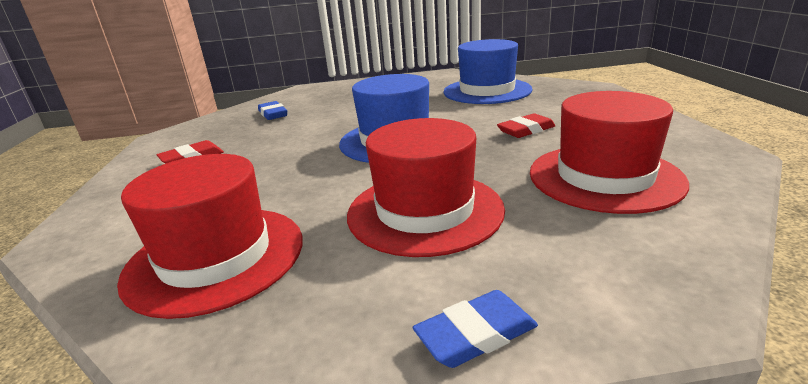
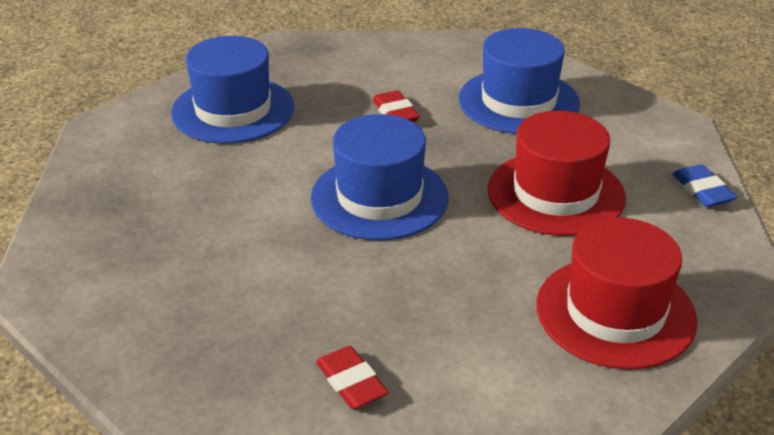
camera: 85 degrees left, 10 degrees up
blue eraser [258,101,287,120] -> none
red hat [530,91,689,214] -> blue hat [459,28,580,134]

